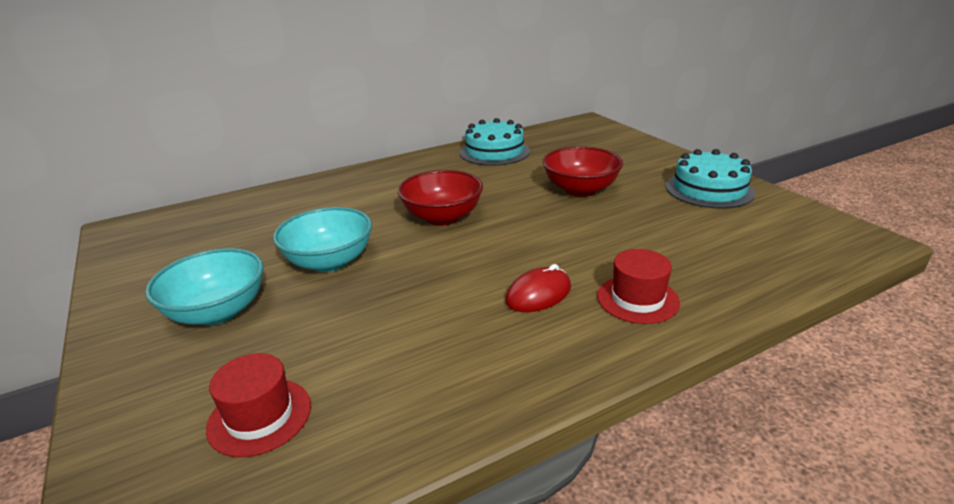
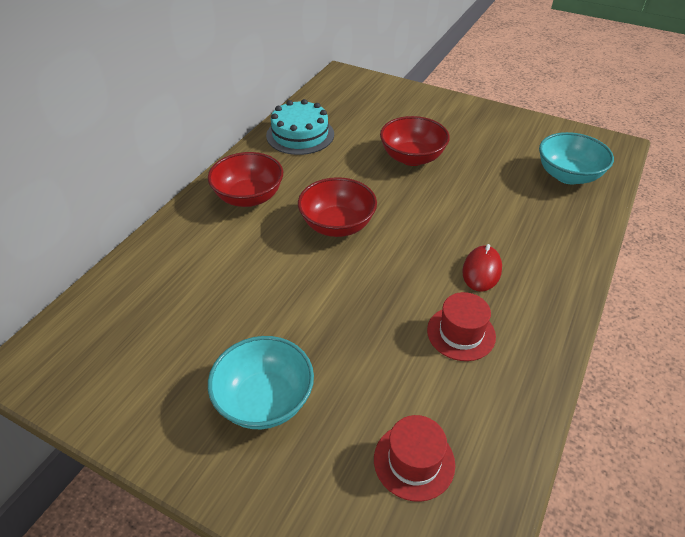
camera: 35 degrees left, 15 degrees up
turquoise bowl [273,207,372,272] -> turquoise bowl moved to [539,132,614,184]
red hat [597,249,680,324] -> red hat moved to [427,292,496,361]
turquoise cake [666,149,755,209] -> none
none -> red bowl [208,152,283,207]

